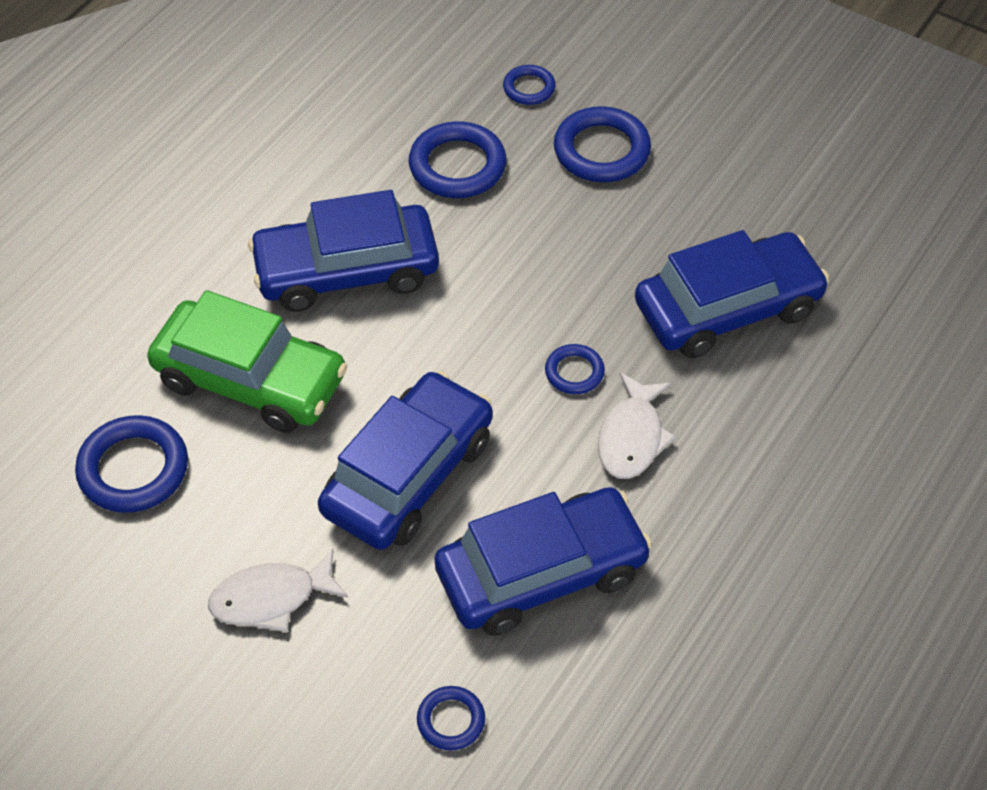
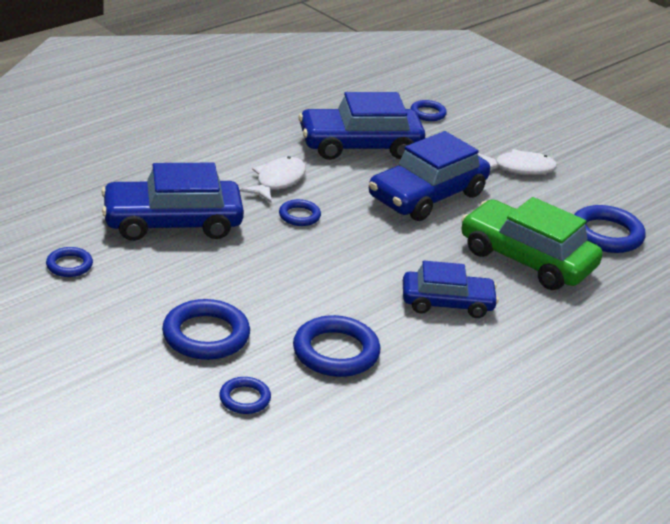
camera: 170 degrees left, 20 degrees down
blue car [248,190,439,312] -> blue car [403,261,499,318], size x0.65
none -> blue ring [46,247,93,277]

